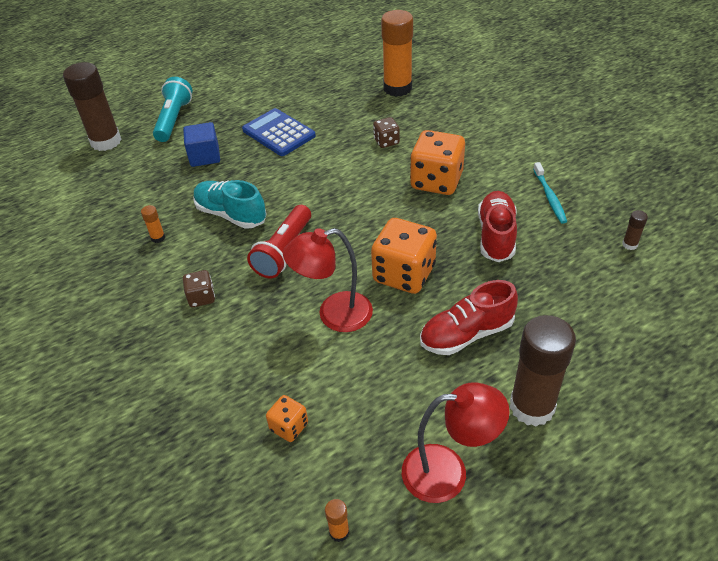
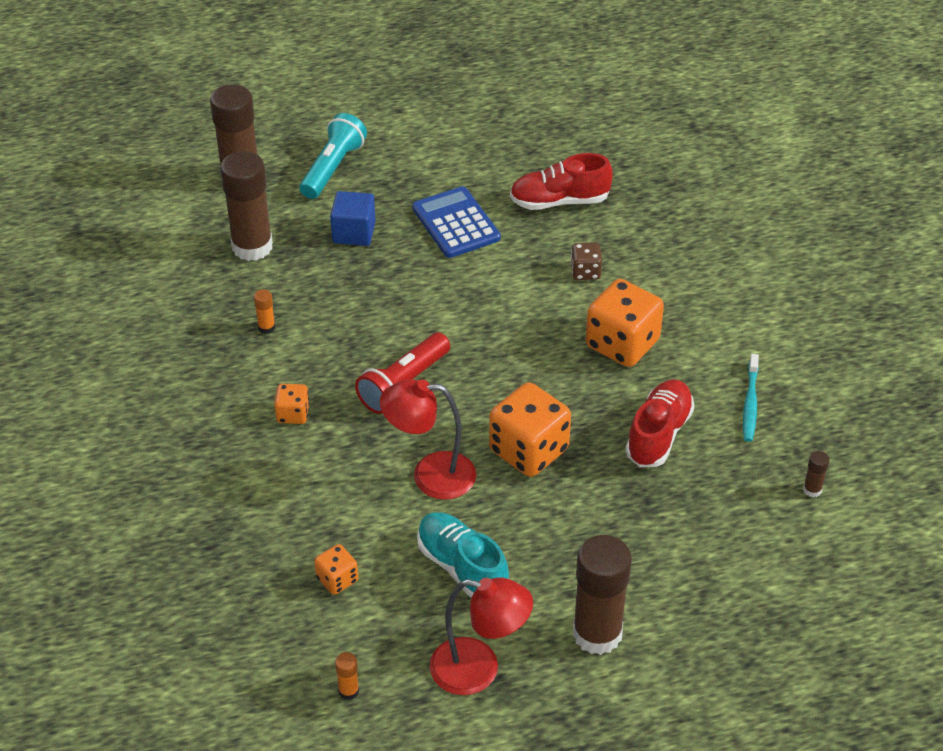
camera: 15 degrees right, 0 degrees up
brown dice [183,270,215,307] -> orange dice [274,384,310,424]
turquoise shoe [193,180,266,229] -> turquoise shoe moved to [417,512,509,598]
orange glue stick [381,10,413,97] -> none
red shoe [420,280,518,355] -> red shoe moved to [510,153,613,210]
none -> brown glue stick [220,151,273,261]

